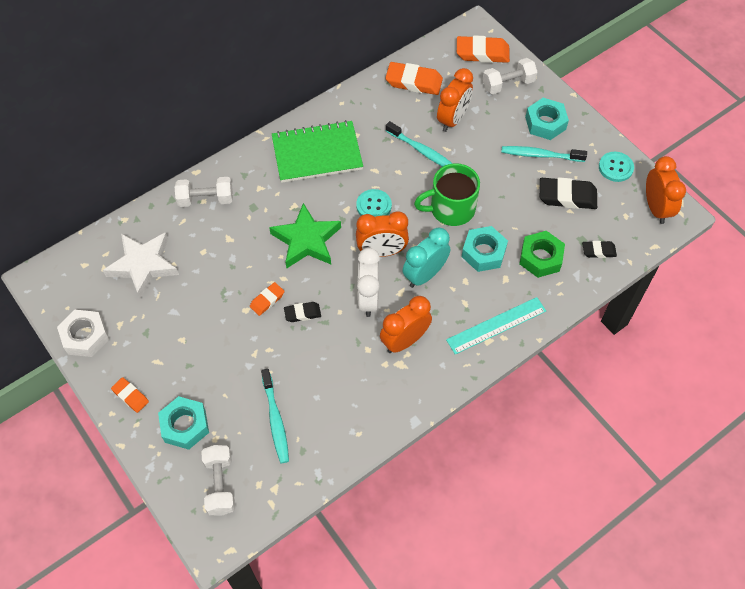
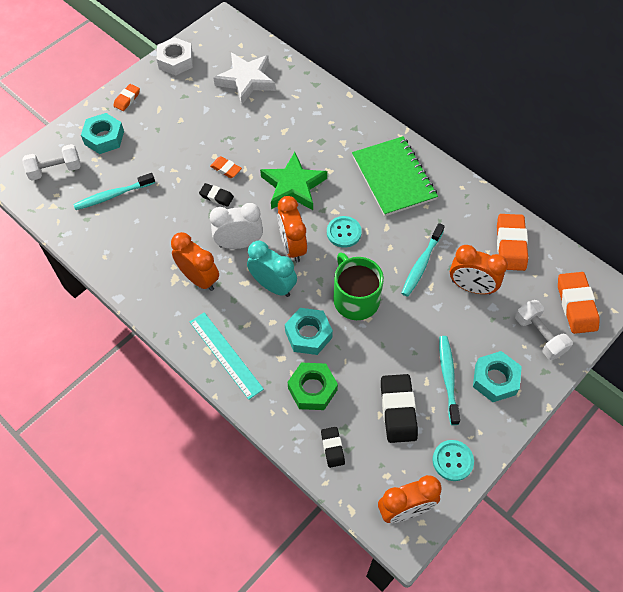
camera: 80 degrees right, 0 degrees up
white dumbbell [175,177,233,207] -> none
black eraser [284,302,321,322] -> black eraser turned 45 degrees counterclockwise [199,183,234,207]

